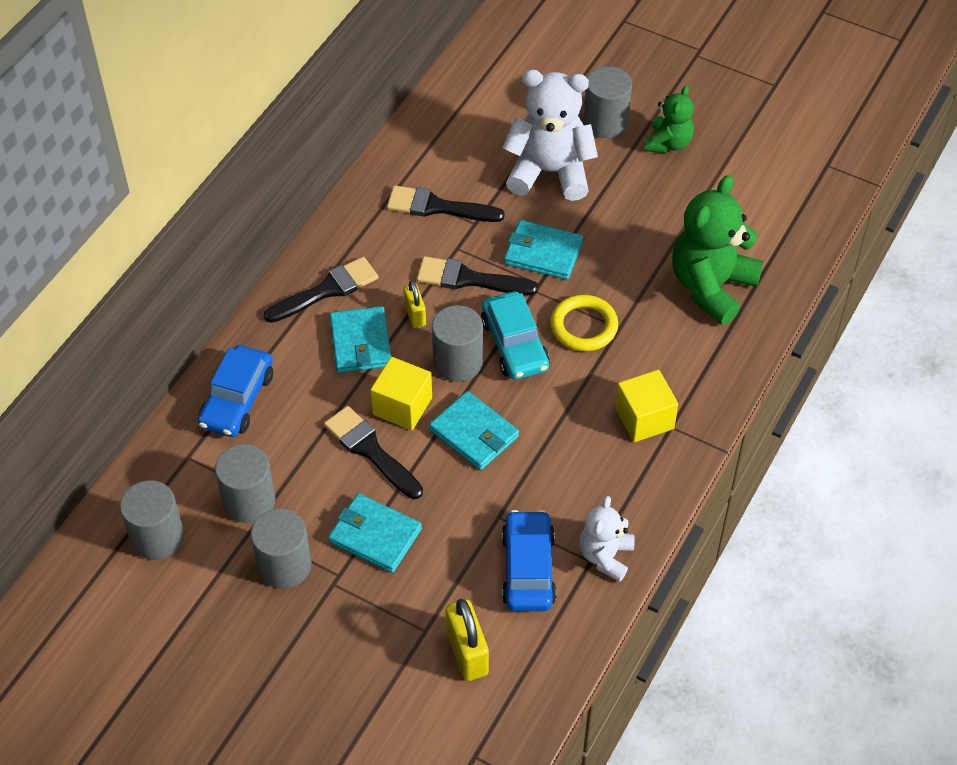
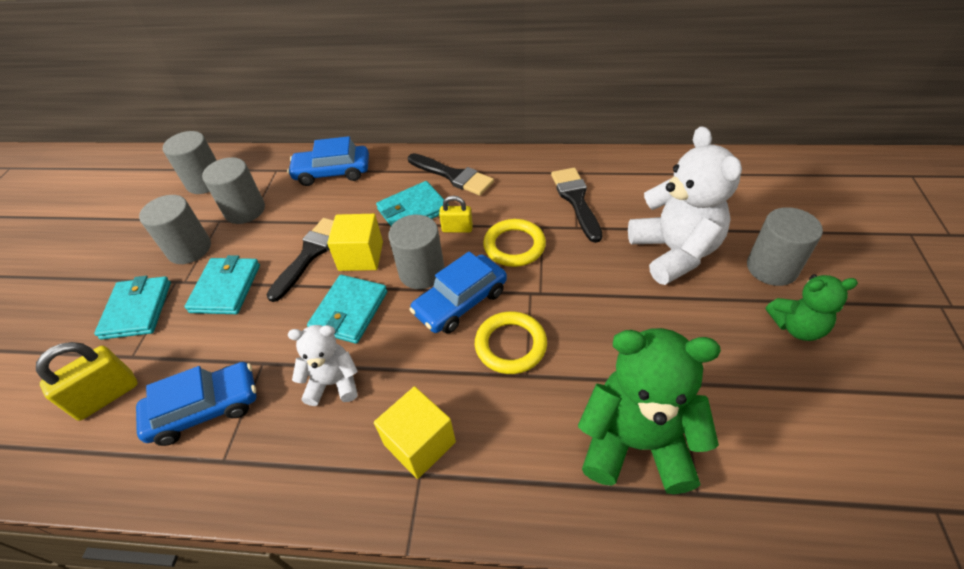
camera: 70 degrees right, 5 degrees down
yellow padlock [403,280,426,328] -> yellow padlock turned 45 degrees clockwise [439,196,473,233]
black brush [417,256,538,295] -> yellow ring [483,219,546,267]
turquoise car [481,292,550,380] -> blue car [409,251,507,334]
turquoise wallet [504,220,583,280] -> turquoise wallet moved to [94,276,171,340]
white teddy bear [580,496,635,582] -> white teddy bear moved to [288,325,358,406]

